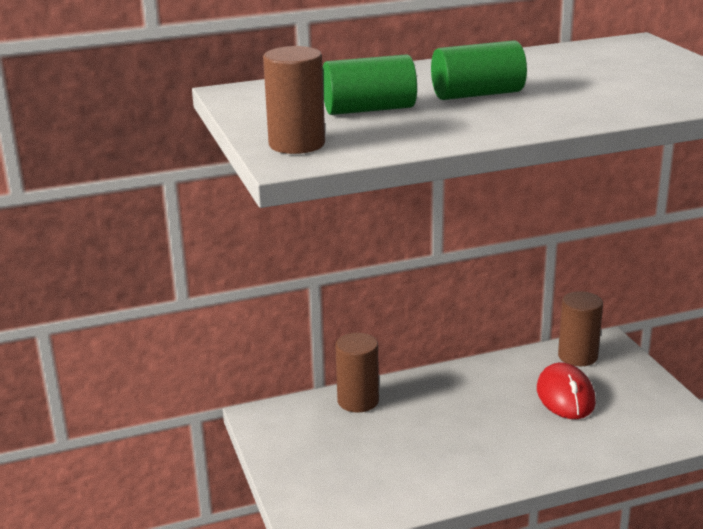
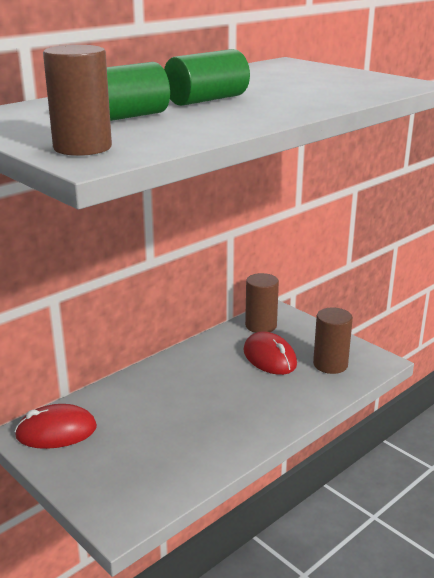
camera: 25 degrees left, 0 degrees up
brown cylinder [335,333,379,412] -> brown cylinder moved to [313,308,353,374]
none -> red mouse [15,404,97,449]

